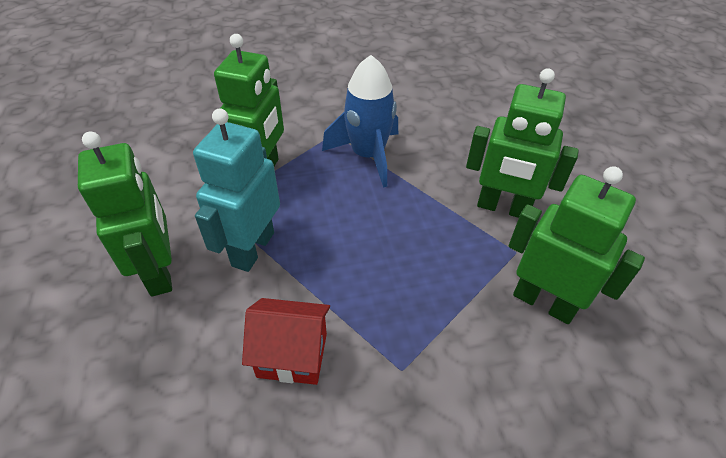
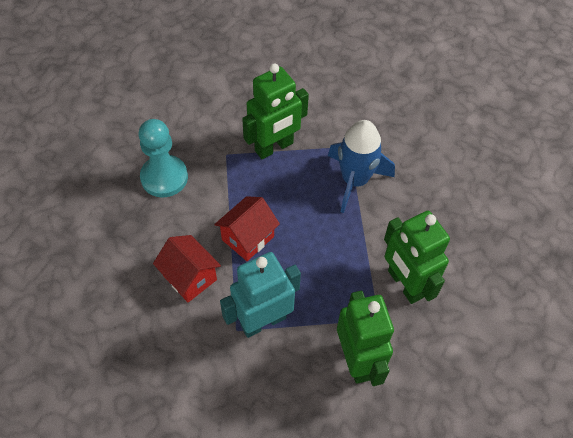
camera: 40 degrees right, 10 degrees up
green robot [78,131,172,297] -> turquoise pawn [138,119,188,198]
turquoise robot [193,108,280,272] -> turquoise robot moved to [220,252,301,338]
none -> red house [214,196,280,261]

